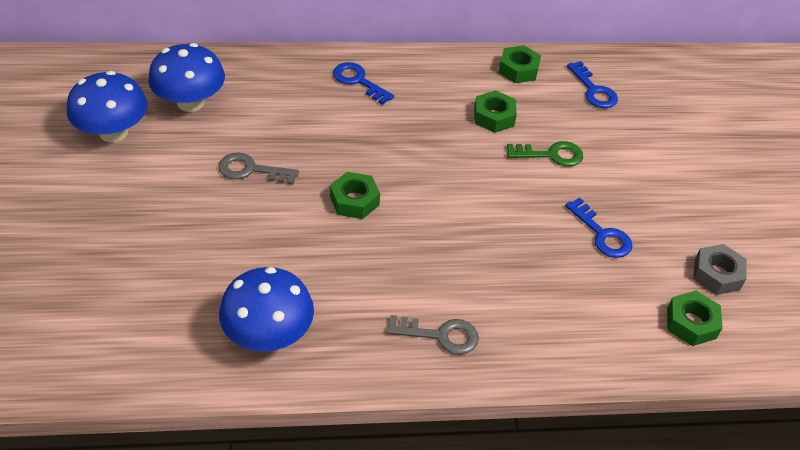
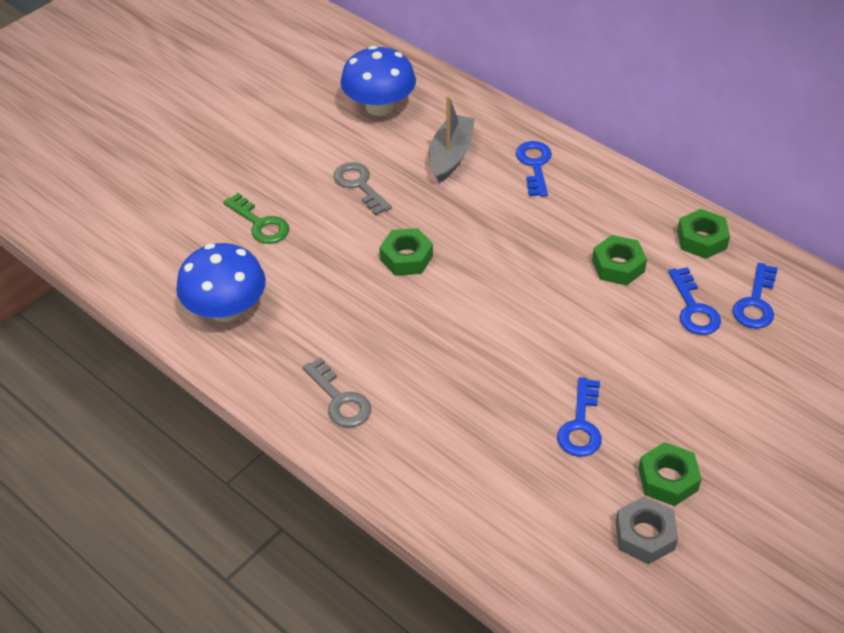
camera: 50 degrees right, 0 degrees up
blue mushroom [67,71,148,142] -> none
green key [507,141,583,167] -> green key moved to [223,193,289,244]
green nut [667,291,723,346] -> green nut moved to [638,442,702,506]
none -> grey boat [429,95,475,183]
none -> blue key [668,267,721,335]

